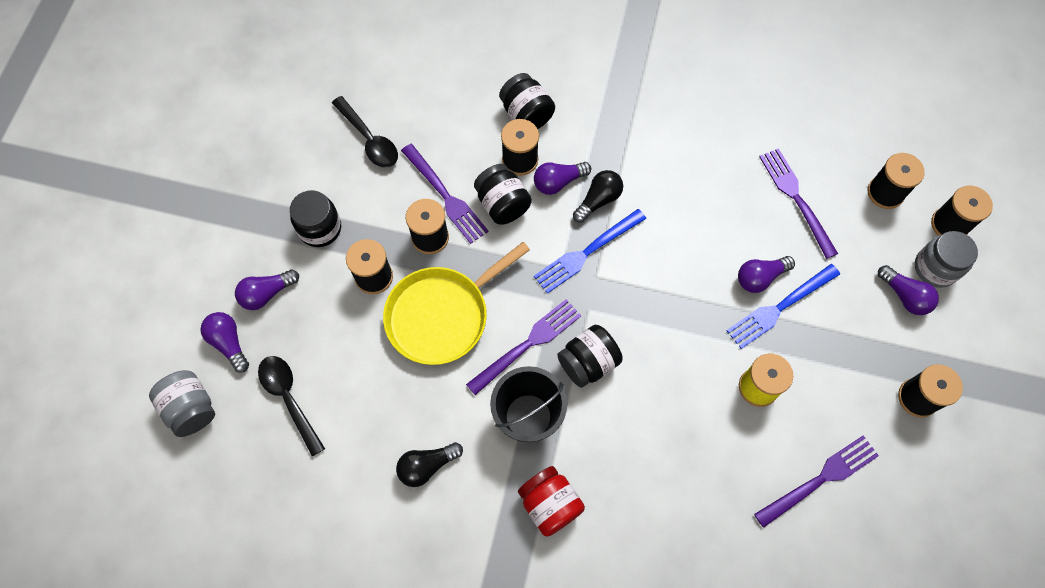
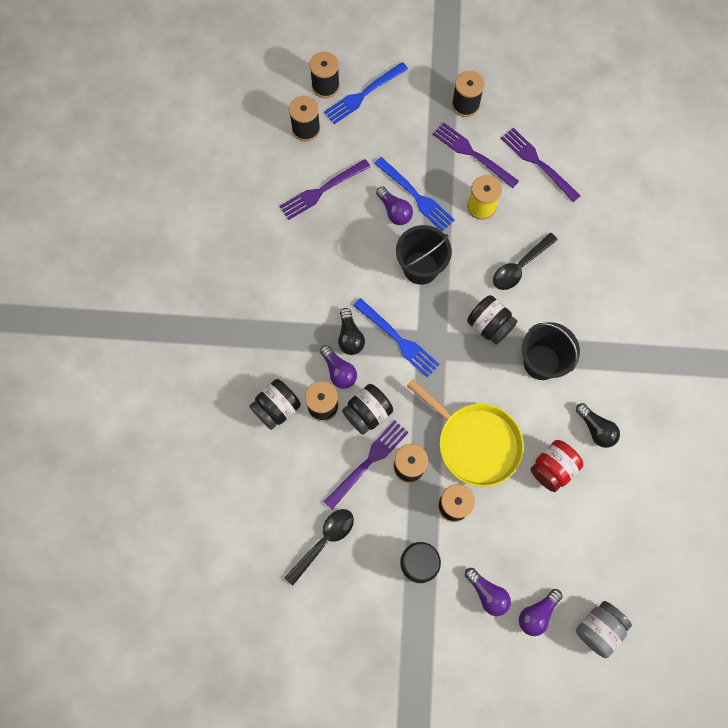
camera: 100 degrees left, 5 degrees up
black spoon [258,356,325,456] -> black spoon moved to [493,233,558,290]
purple fork [466,299,581,395] -> purple fork moved to [433,122,519,188]
red jar [518,466,585,537] -> red jar moved to [530,440,583,492]
black light bulb [573,170,623,223] -> black light bulb turned 135 degrees counterclockwise [338,308,365,355]
purple light bulb [878,265,939,315] -> none
grey jar [915,231,978,288] -> blue fork [324,62,408,124]
none -> black bucket [396,225,452,285]

